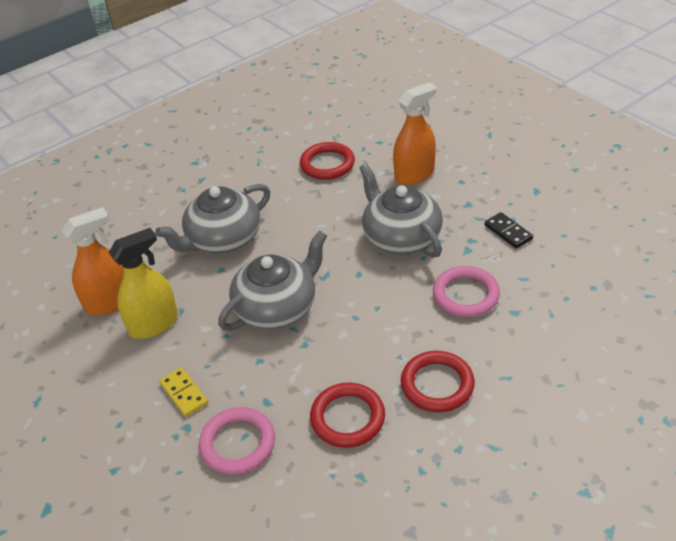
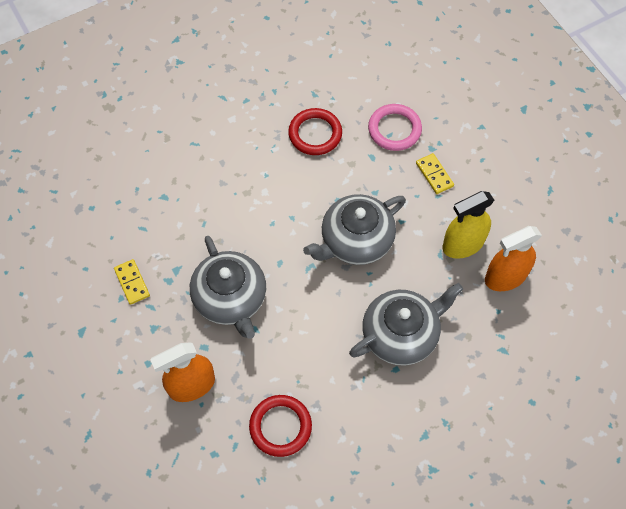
camera: 175 degrees left, 20 degrees up
red ring [401,351,475,412] -> none
pink ring [433,266,500,317] -> none
black domino [484,212,533,249] -> yellow domino [114,259,150,305]

